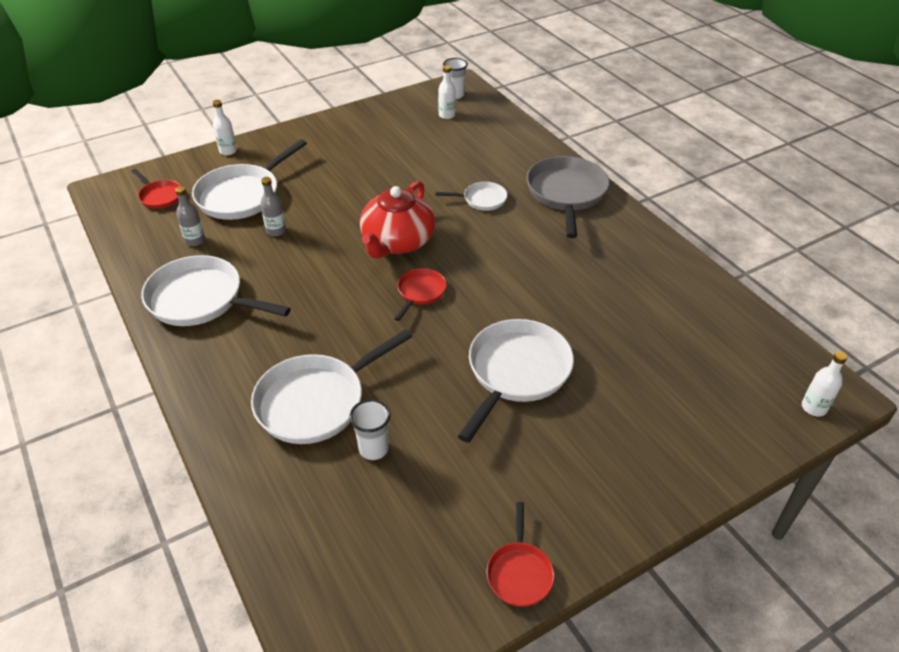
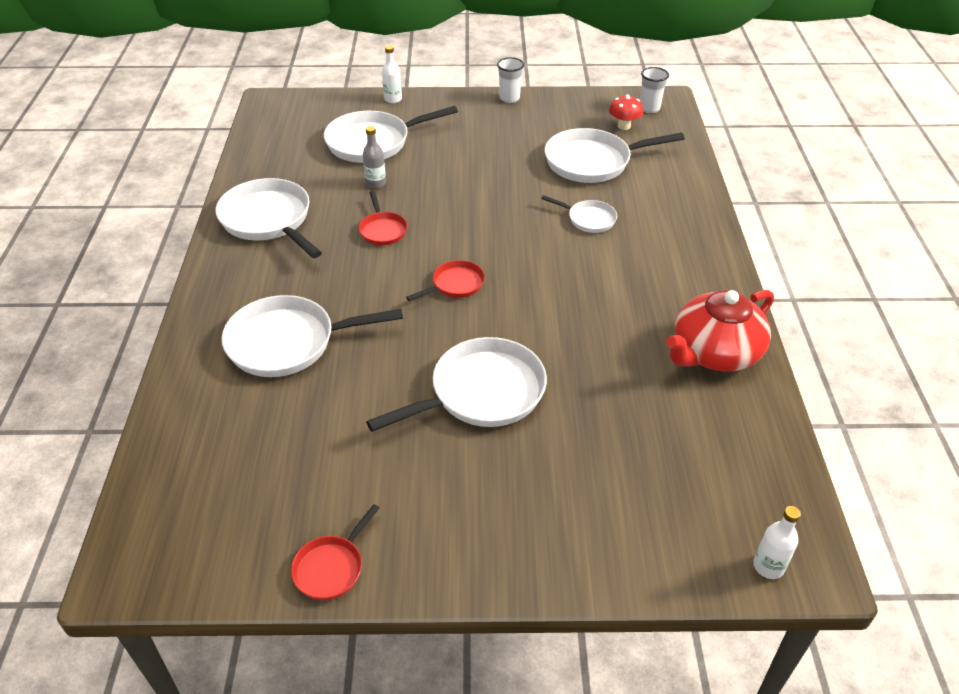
camera: 30 degrees right, 0 degrees up
red pan [132,169,181,209] -> red pan moved to [359,191,408,245]
grey bottle [175,186,205,246] -> none
white cup [349,399,391,460] -> white cup moved to [497,57,524,103]
red teapot [360,181,436,259] -> red teapot moved to [666,290,774,372]
white bottle [438,65,456,119] -> red mushroom [609,94,643,130]
grey pan [527,156,609,238] -> none
none -> white pan [545,128,685,183]

